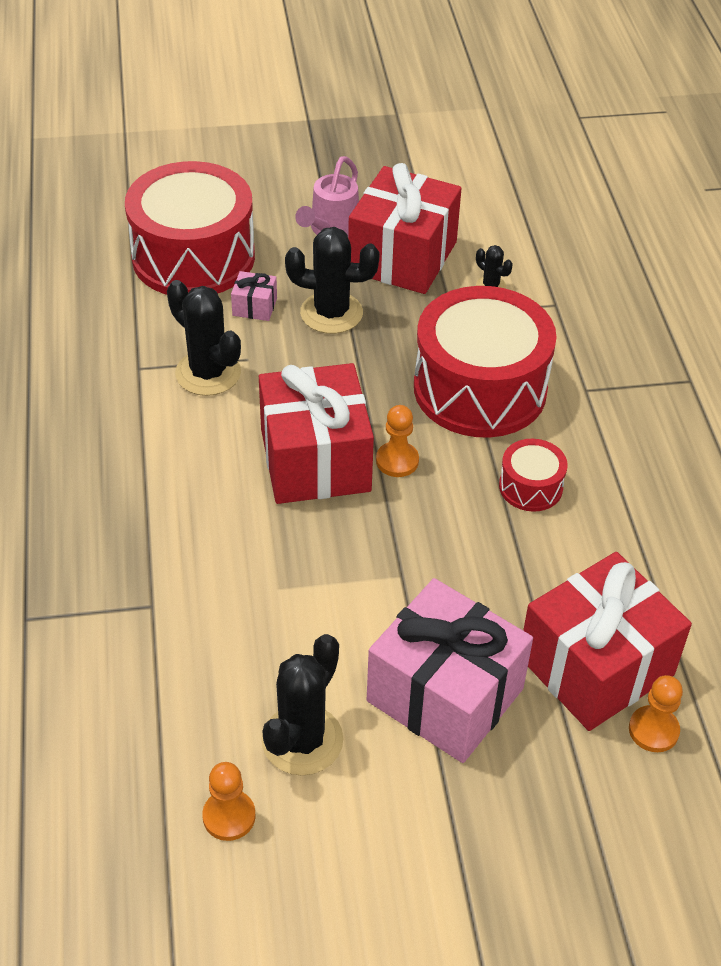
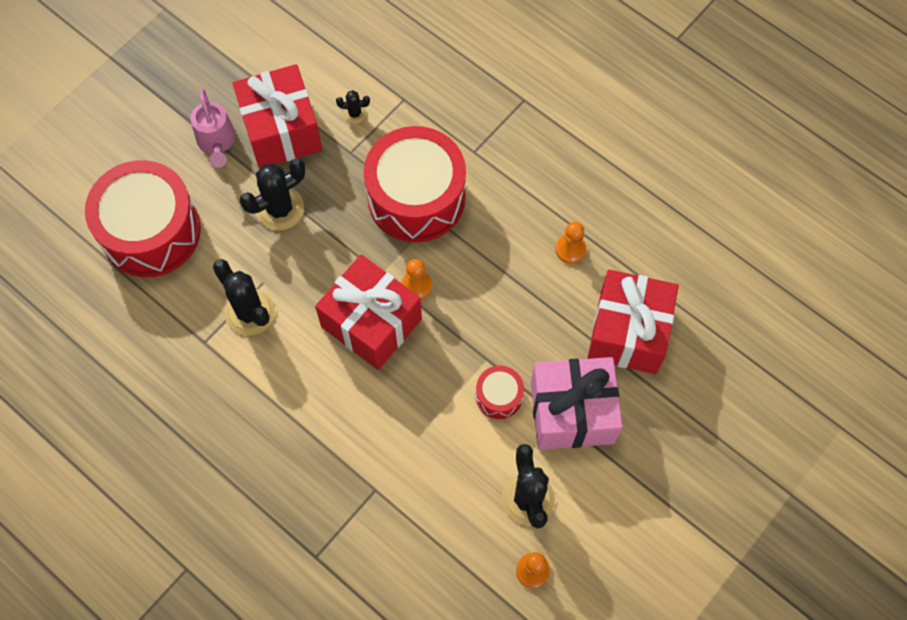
camera: 40 degrees left, 20 degrees up
black cactus [167,280,241,396] -> black cactus turned 45 degrees clockwise [213,259,275,336]
pink gift [231,271,277,321] -> none
red drum [499,439,568,512] -> red drum moved to [476,366,524,419]
orange pawn [629,675,683,752] -> orange pawn moved to [556,222,586,264]

